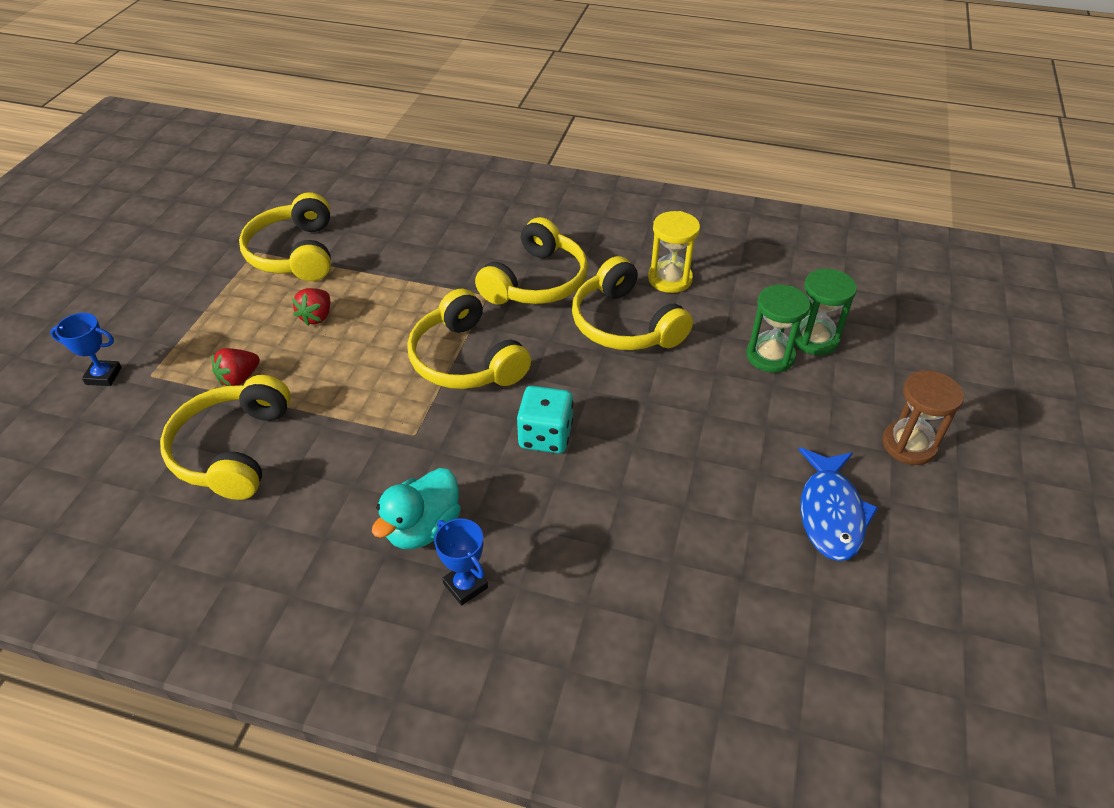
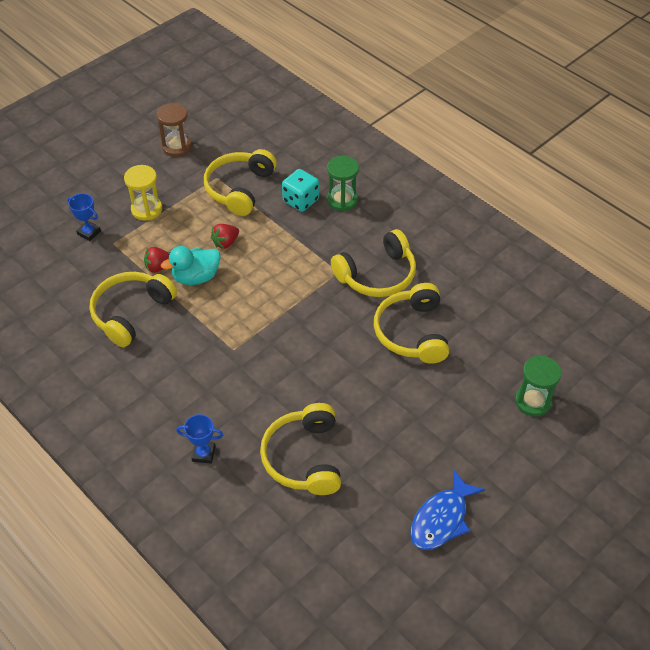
camera: 30 degrees right, 5 degrees up
turquoise duck [372,468,461,549] -> turquoise duck moved to [161,246,221,285]
yellow headphones [407,289,531,389] -> yellow headphones moved to [260,403,341,495]
blue trophy [434,518,488,606] -> blue trophy turned 75 degrees counterclockwise [176,414,223,464]
turquoise dice [517,386,574,453] -> turquoise dice moved to [282,169,319,212]
yellow hourglass [648,211,700,293] -> yellow hourglass moved to [124,165,162,221]
green hourglass [746,285,810,373] -> green hourglass moved to [327,156,359,211]
brown hourglass [882,370,964,465] -> brown hourglass moved to [157,103,192,157]

